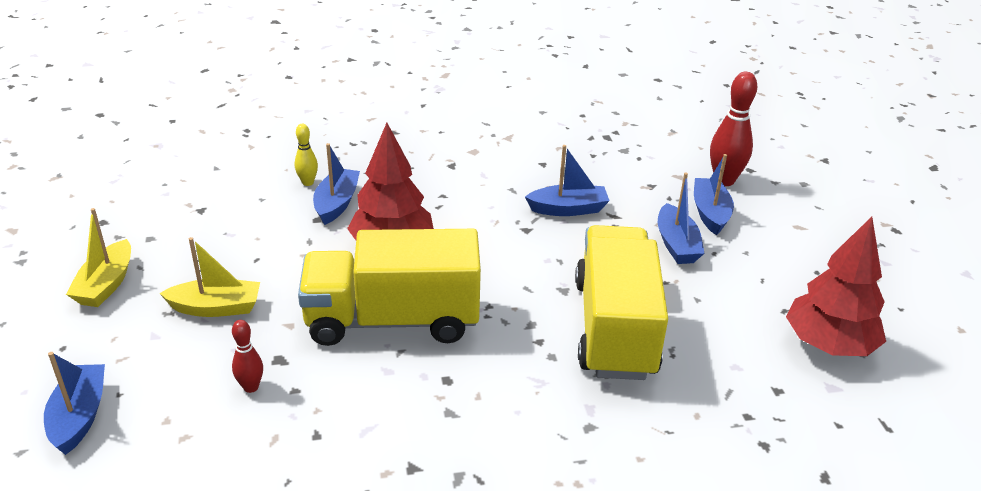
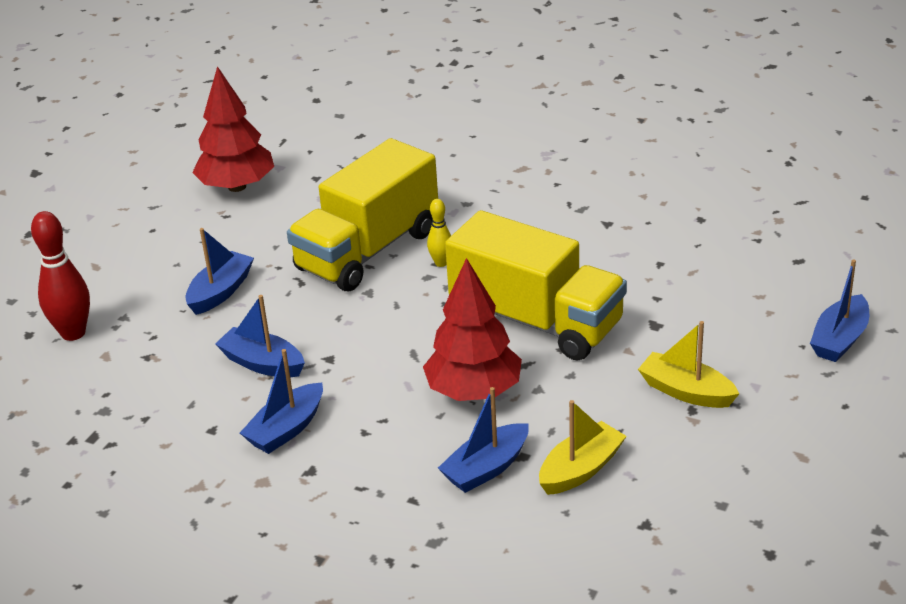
camera: 140 degrees left, 0 degrees up
yellow boat [66,208,131,307] -> yellow boat moved to [539,400,627,495]
red bowling pin [232,320,263,393] -> none
yellow bowling pin [295,124,318,186] -> yellow bowling pin moved to [427,199,451,267]
blue boat [694,154,734,235] -> blue boat moved to [240,349,323,454]

